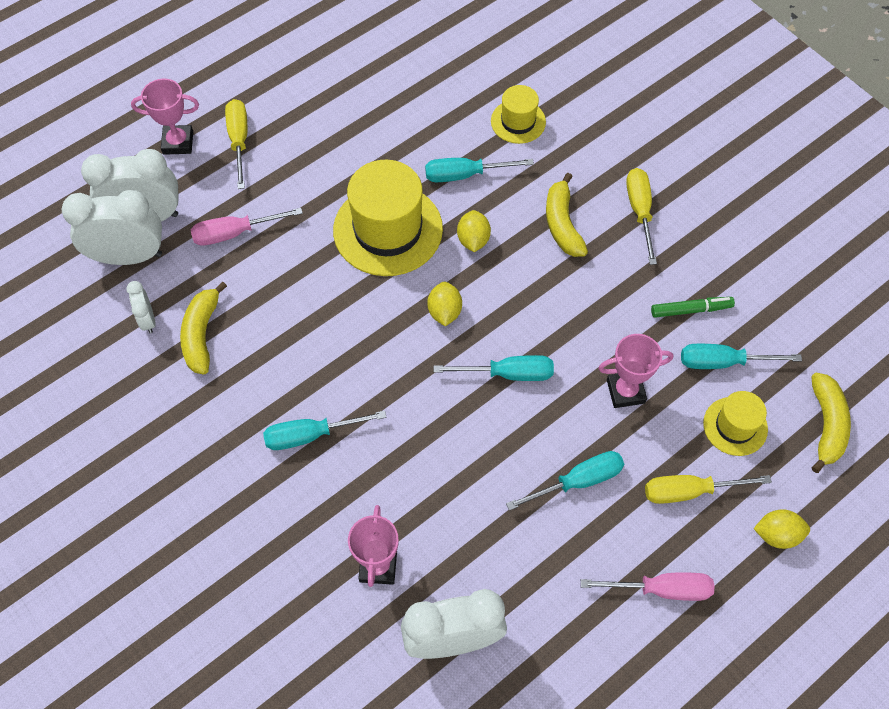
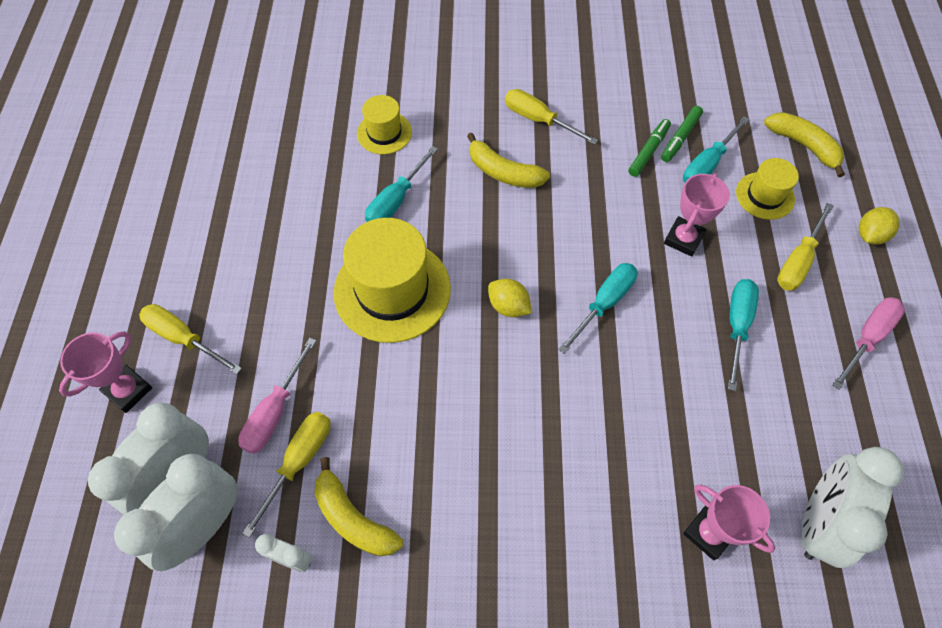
camera: 50 degrees left, 0 degrees up
turquoise screwdriver [263,410,387,450] -> none
yellow lemon [457,210,491,252] -> none
none -> yellow screwdriver [242,412,330,538]
none -> green marker [661,106,703,162]

